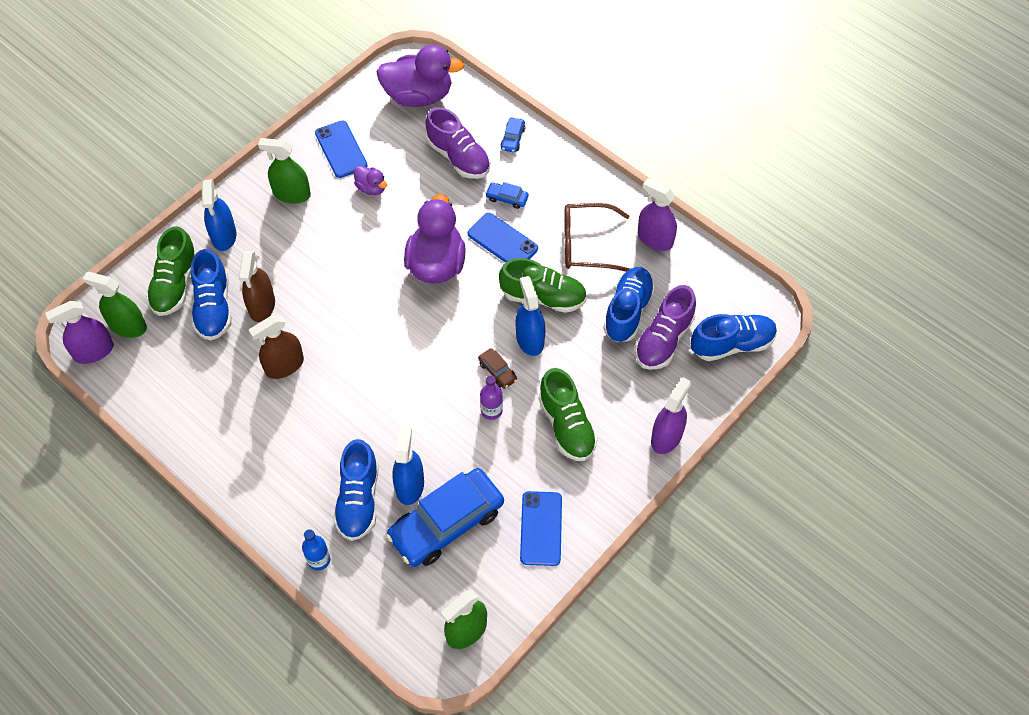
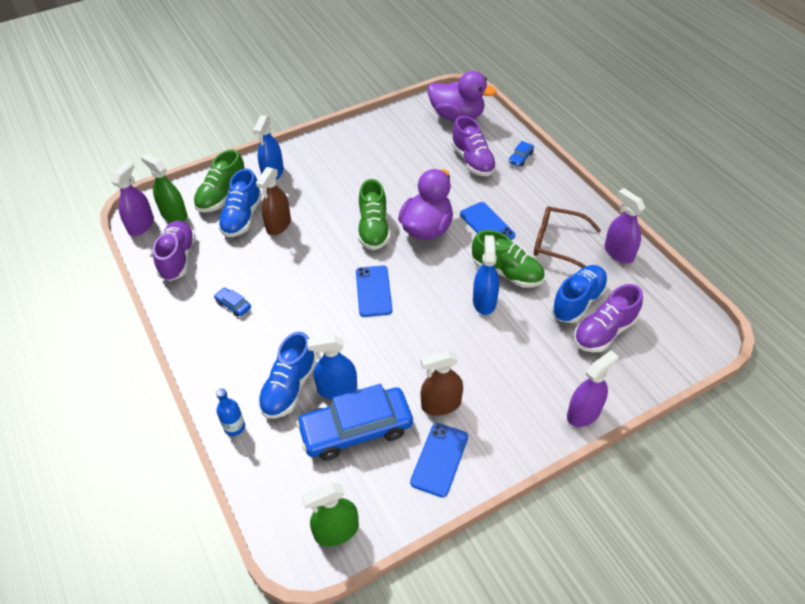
camera: 20 degrees right, 10 degrees down
purple spray bottle [45,301,114,364] -> purple spray bottle turned 120 degrees clockwise [111,161,154,236]
brown spray bottle [249,315,304,379] -> brown spray bottle moved to [421,350,463,416]
green spray bottle [258,138,311,204] -> none
blue phone [315,120,368,178] -> blue phone moved to [356,265,392,317]
purple duck [354,165,387,195] -> none
blue spray bottle [392,426,424,505] -> blue spray bottle turned 120 degrees counterclockwise [307,335,357,399]
brown car [478,348,517,389] -> none
purple bottle [480,375,503,420] -> none
blue car [485,182,529,209] -> blue car moved to [214,288,251,317]
green shoe [539,368,598,461] -> green shoe moved to [358,179,390,250]
blue shoe [691,314,777,361] -> none
none -> purple shoe [153,220,196,281]

